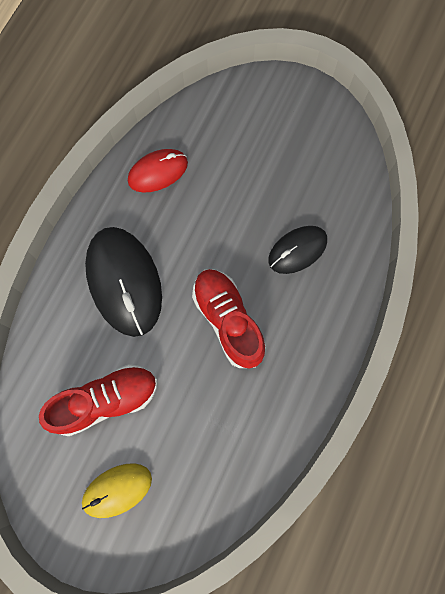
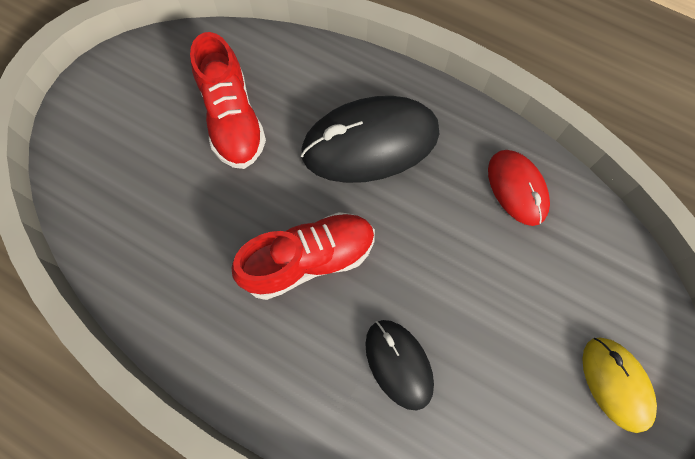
camera: 95 degrees right, 5 degrees down
yellow mouse [82,463,152,518] -> yellow mouse moved to [582,337,657,433]

